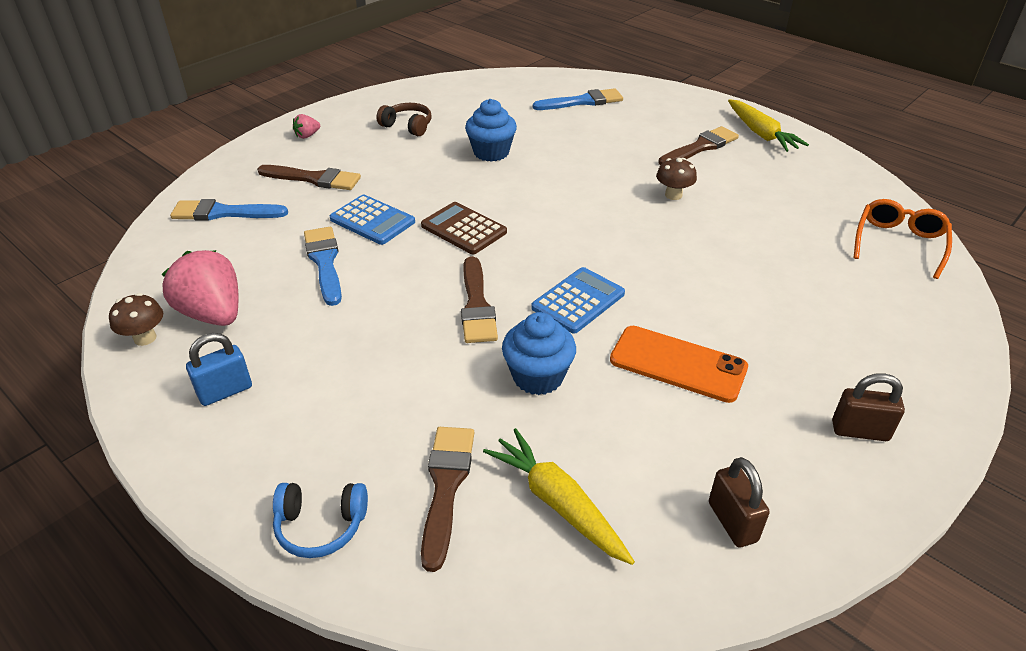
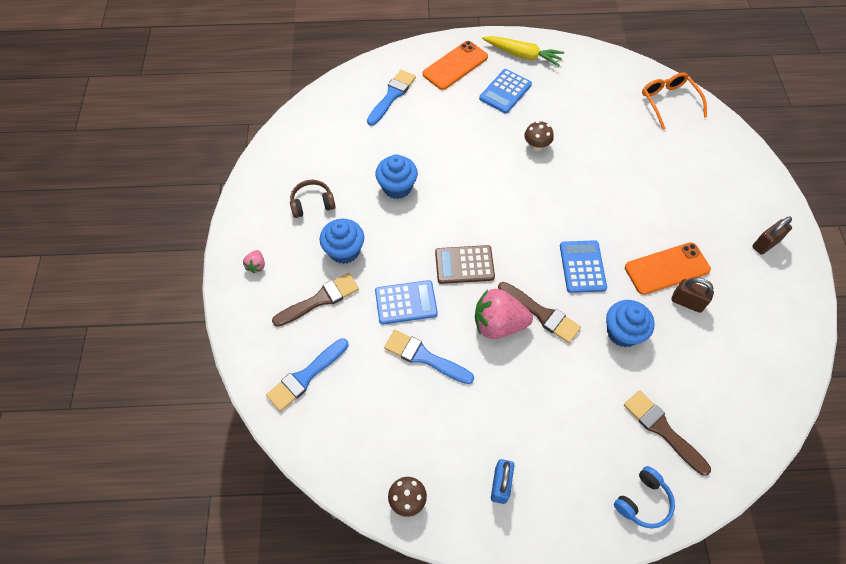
camera: 45 degrees left, 20 degrees up
pink strawberry [162,250,238,326] -> pink strawberry moved to [475,289,533,339]
yellow carrot [483,428,635,565] -> none
brown brush [658,126,739,165] -> blue calculator [479,69,532,113]
brown padlock [709,457,770,547] -> brown padlock moved to [671,277,714,313]
none -> blue cupcake [320,219,364,264]
none -> orange phone [423,41,488,90]

